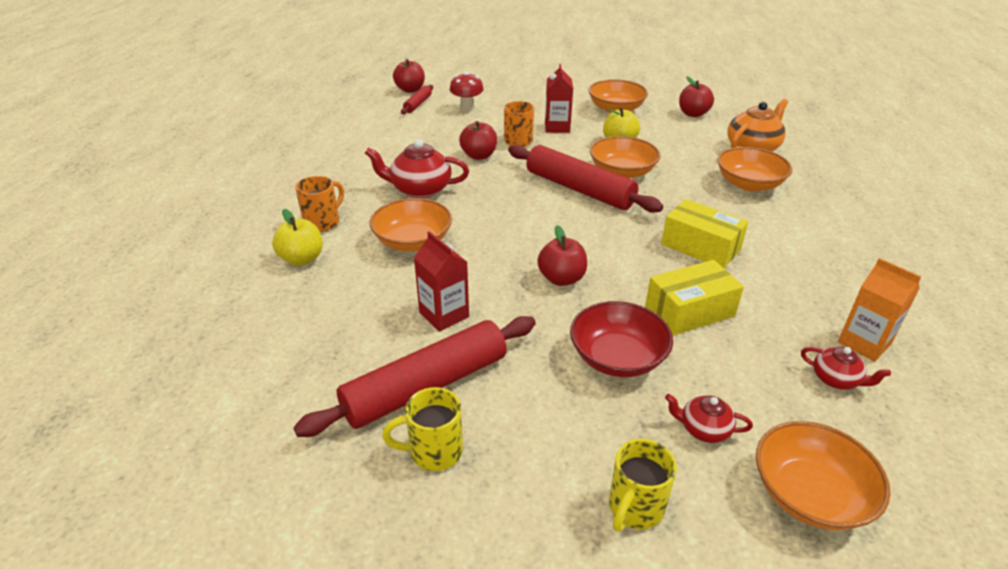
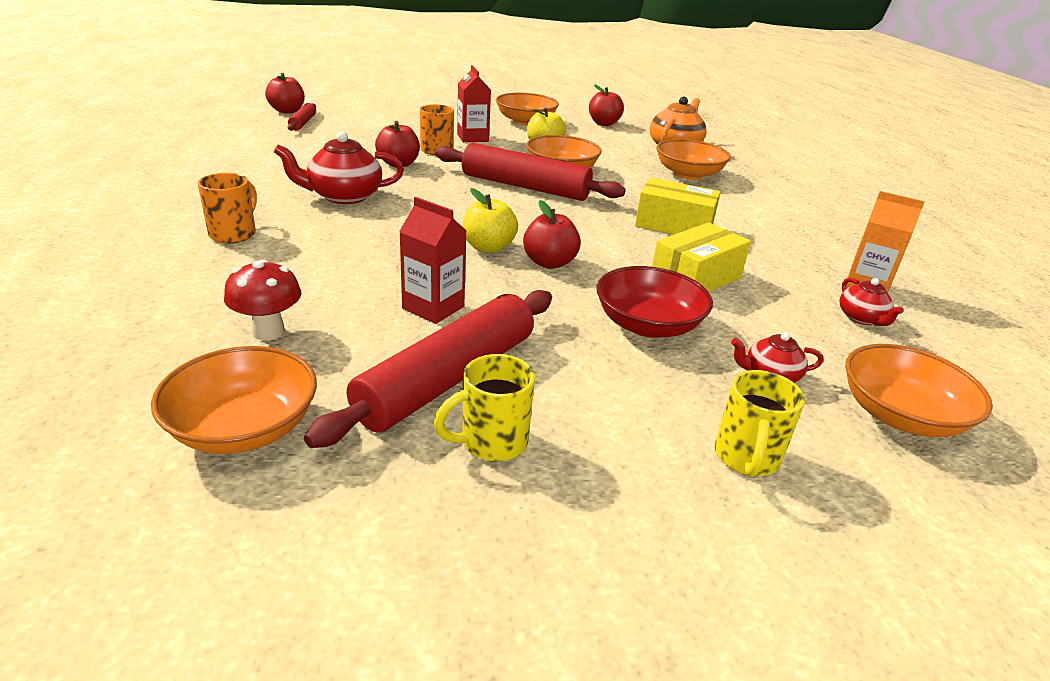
camera: 20 degrees left, 5 degrees down
yellow apple [272,209,322,266] -> yellow apple moved to [463,188,518,253]
orange bowl [370,198,452,251] -> orange bowl moved to [151,346,317,454]
red mushroom [450,72,484,112] -> red mushroom moved to [224,260,301,341]
red teapot [801,347,891,390] -> red teapot turned 60 degrees clockwise [840,278,904,326]

